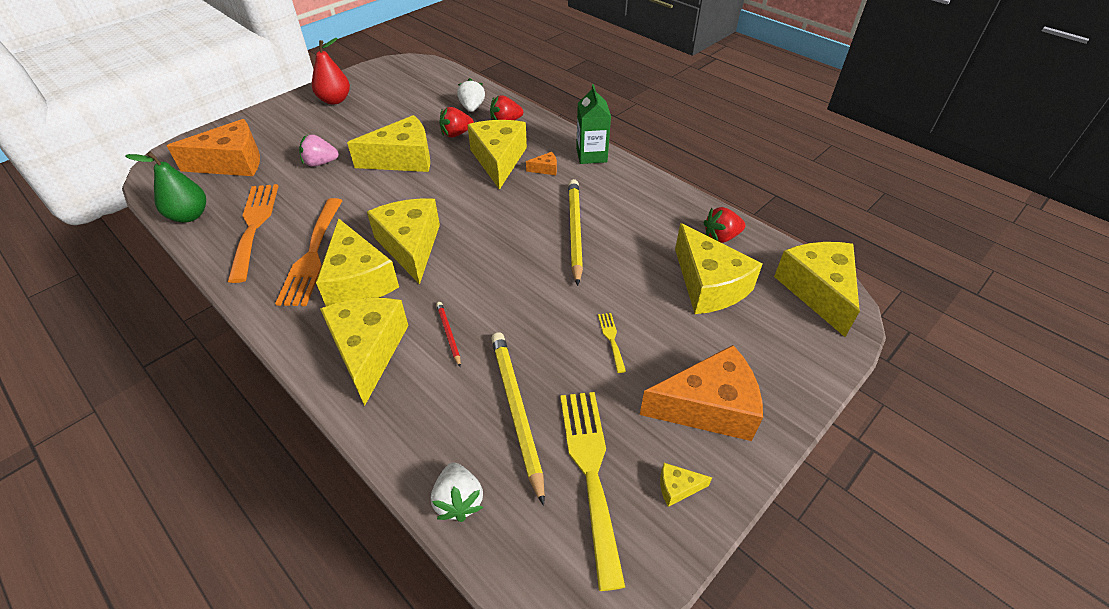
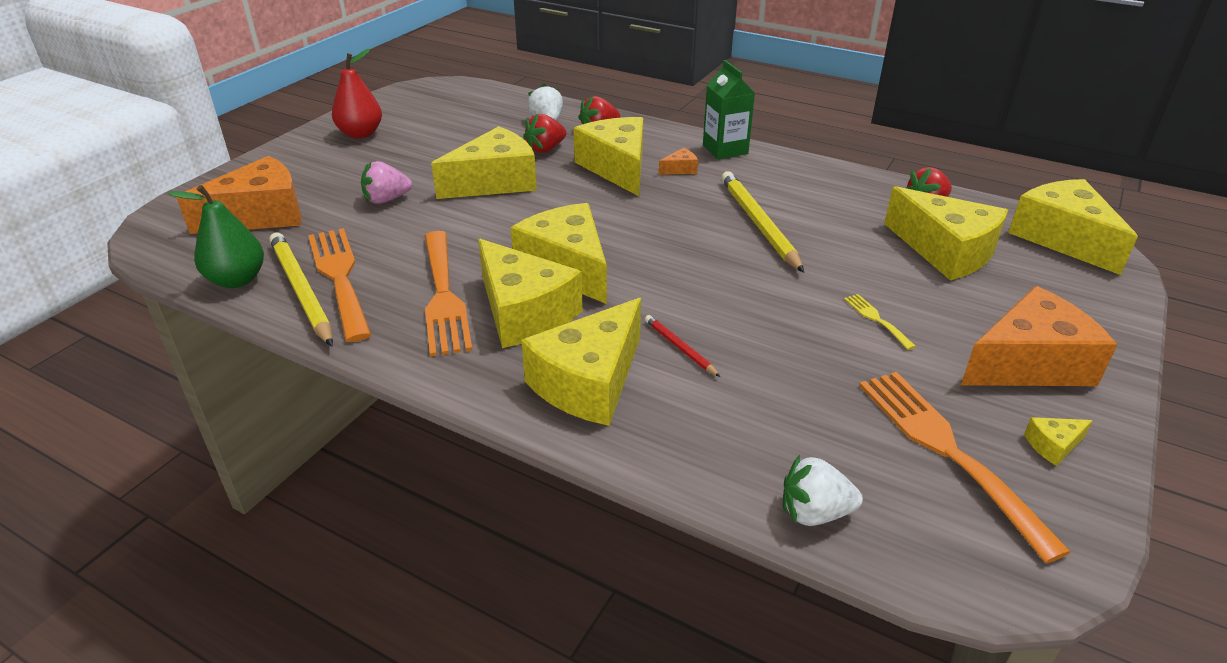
camera: 15 degrees left, 10 degrees down
yellow cheese [320,298,409,406] -> yellow cheese turned 120 degrees counterclockwise [521,298,641,426]
white strawberry [431,463,483,522] -> white strawberry turned 120 degrees clockwise [783,455,863,526]
yellow pencil [491,332,545,506] -> yellow pencil moved to [269,232,333,347]
yellow fork [560,392,625,591] -> orange fork [859,372,1071,563]

